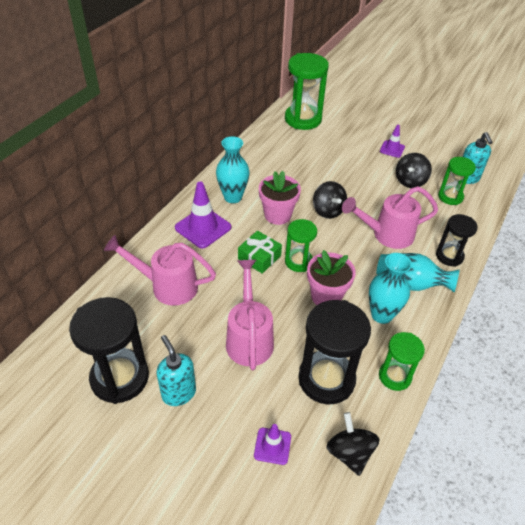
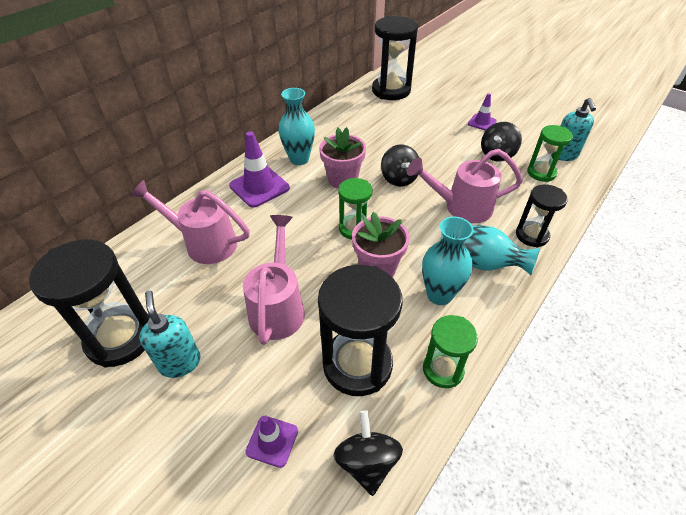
camera: 10 degrees right, 0 degrees up
green gift [238,231,282,274] -> none
green hourglass [285,53,329,130] -> black hourglass [372,16,418,100]

